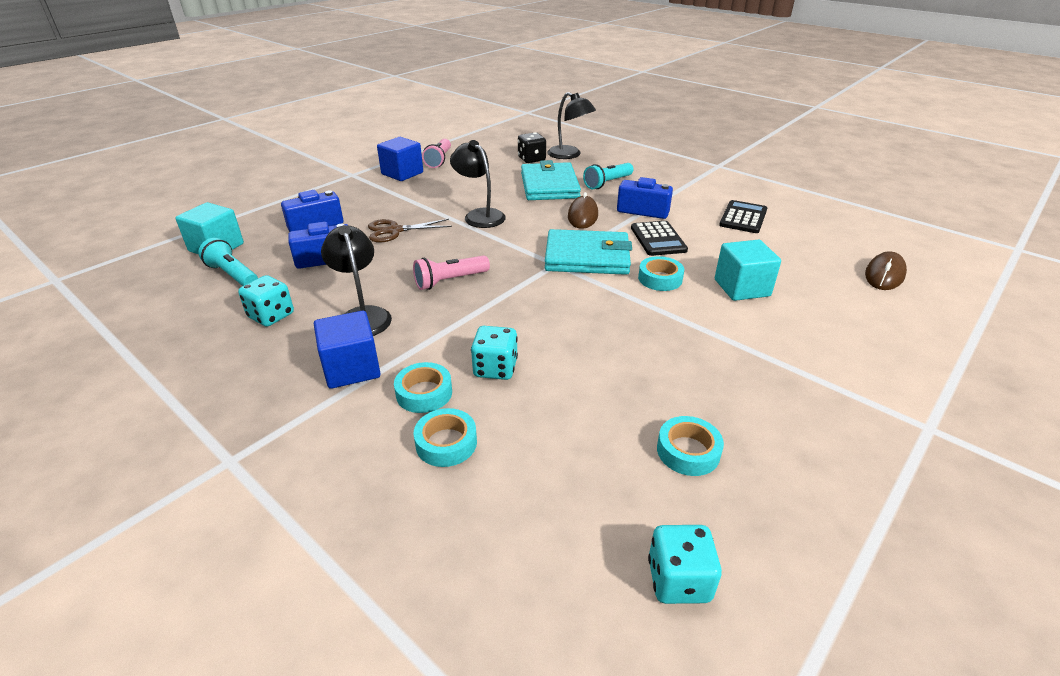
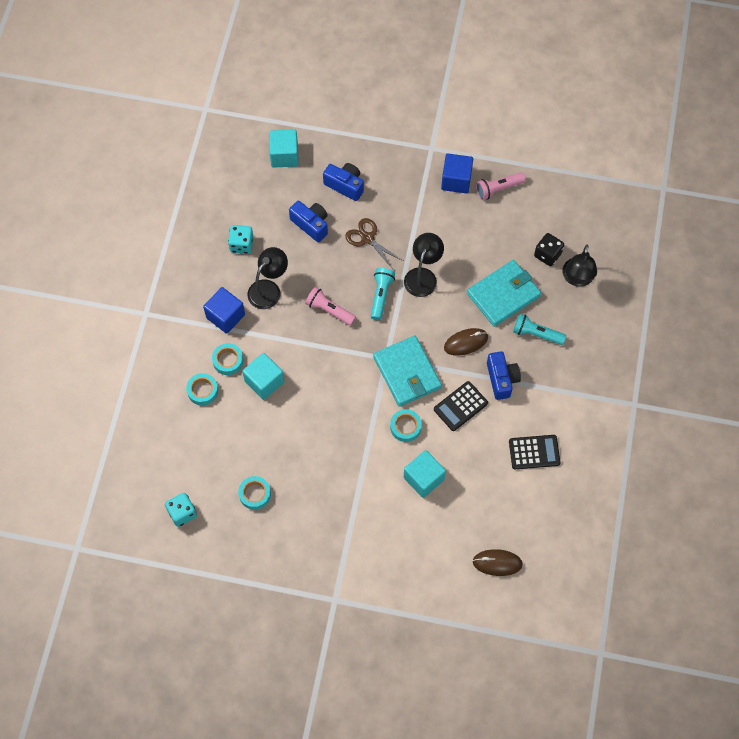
camera: 60 degrees right, 30 degrees up
turquoise flashlight [198,238,258,286] -> turquoise flashlight moved to [371,268,395,320]
turquoise dice [471,326,518,380] -> turquoise cube [242,353,284,400]

